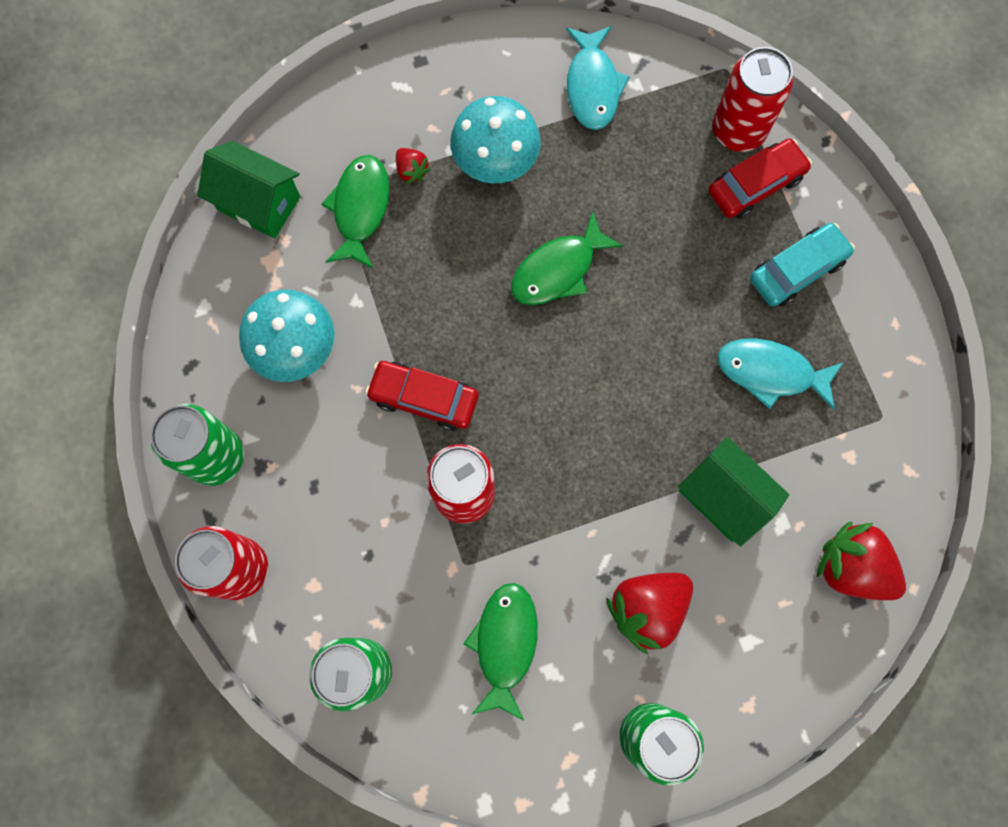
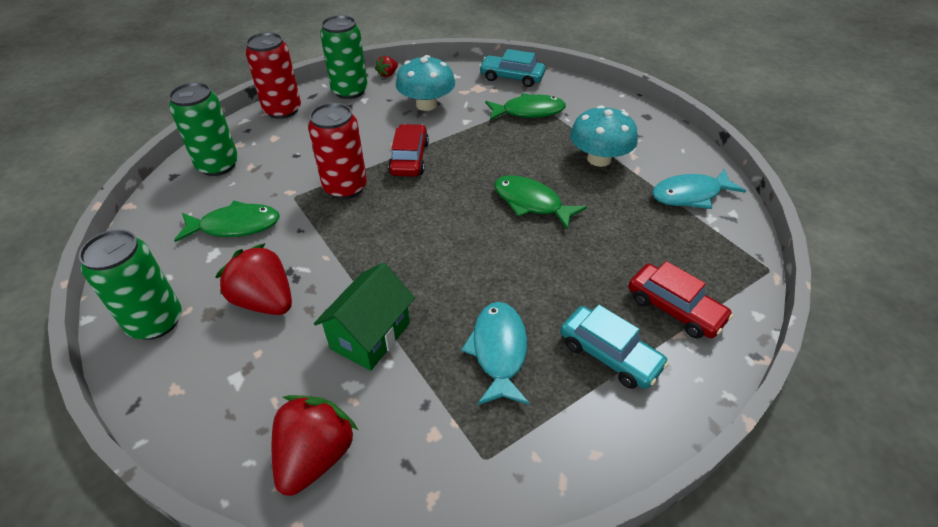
camera: 75 degrees right, 30 degrees down
green house [198,141,300,239] -> turquoise car [479,49,546,87]
red strawberry [396,148,431,184] -> red strawberry moved to [375,56,398,78]
red can [712,47,793,152] -> none

